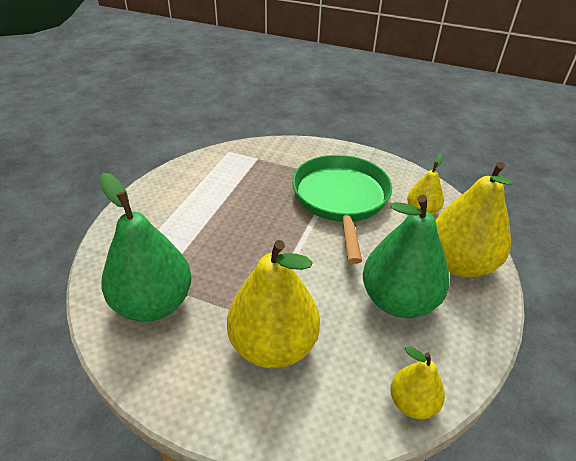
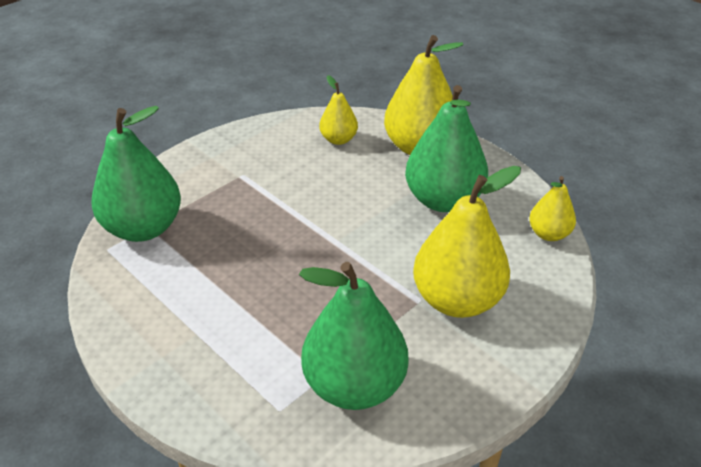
camera: 65 degrees left, 0 degrees up
green pan [292,155,392,264] -> none
none -> green pear [91,106,181,242]

